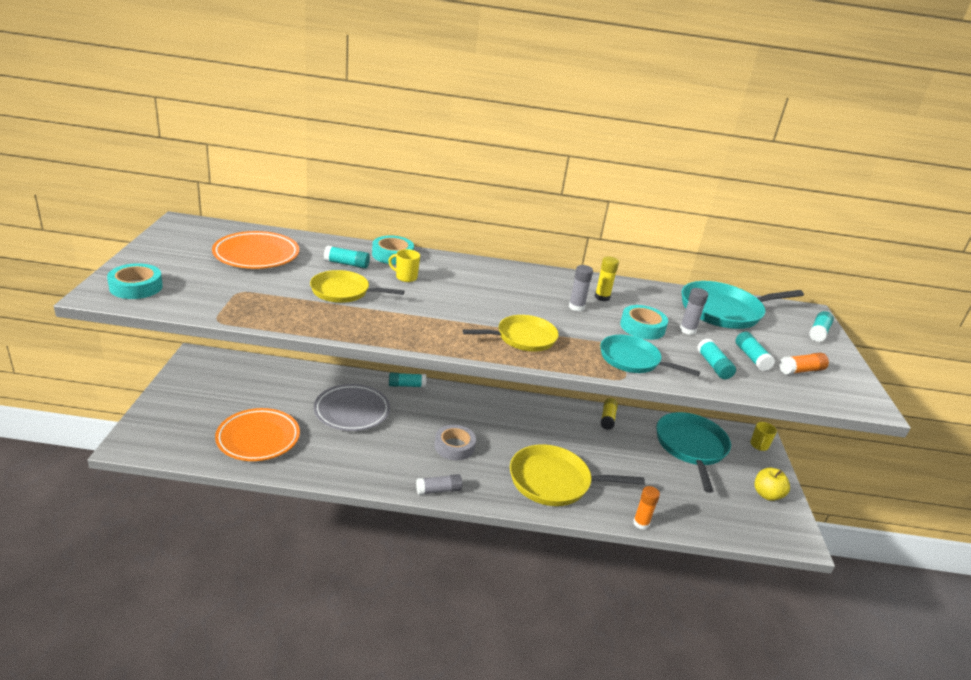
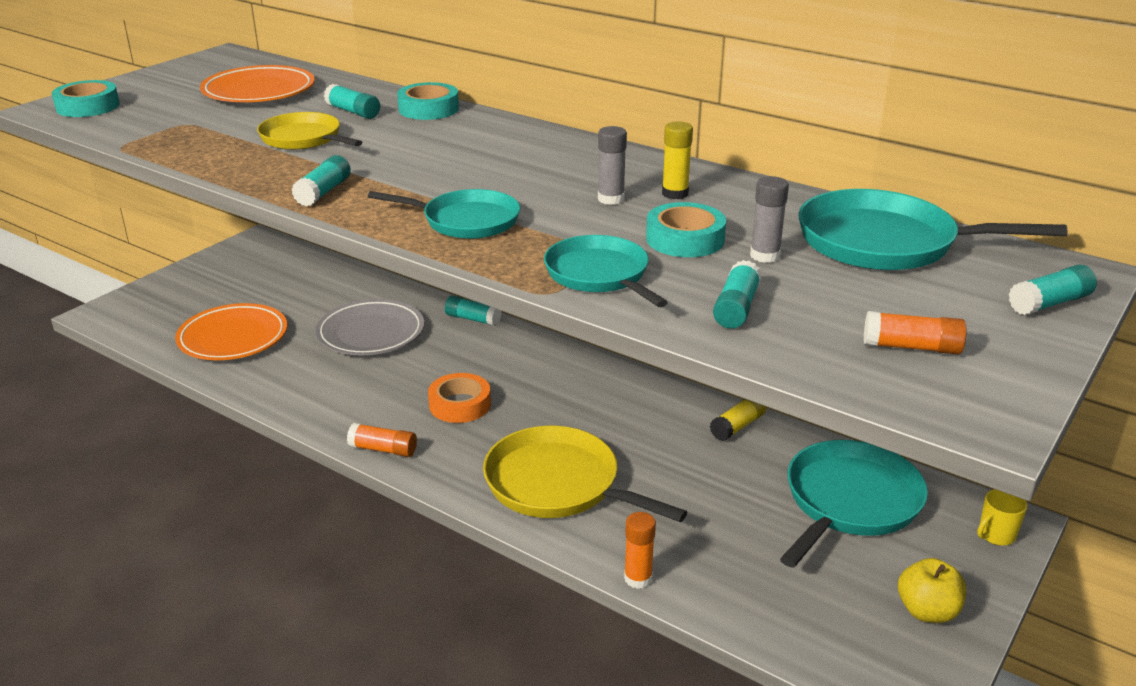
camera: 35 degrees right, 0 degrees up
yellow mug [388,249,420,282] -> none
grey glue stick [416,474,462,495] -> orange glue stick [347,423,417,457]
grey tape [435,425,476,460] -> orange tape [428,373,491,423]
yellow pan [463,315,559,351] -> turquoise pan [368,189,520,239]
turquoise glue stick [736,332,775,371] -> turquoise glue stick moved to [292,155,351,206]

